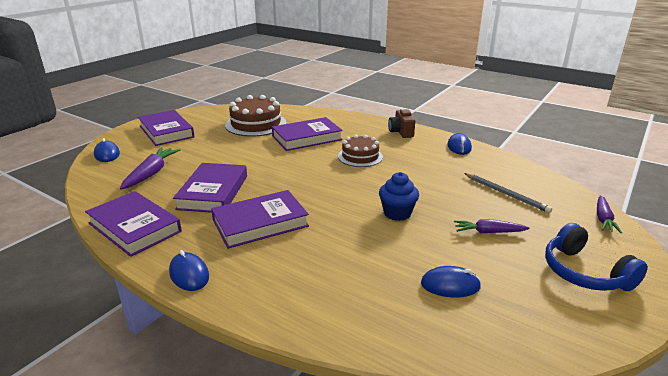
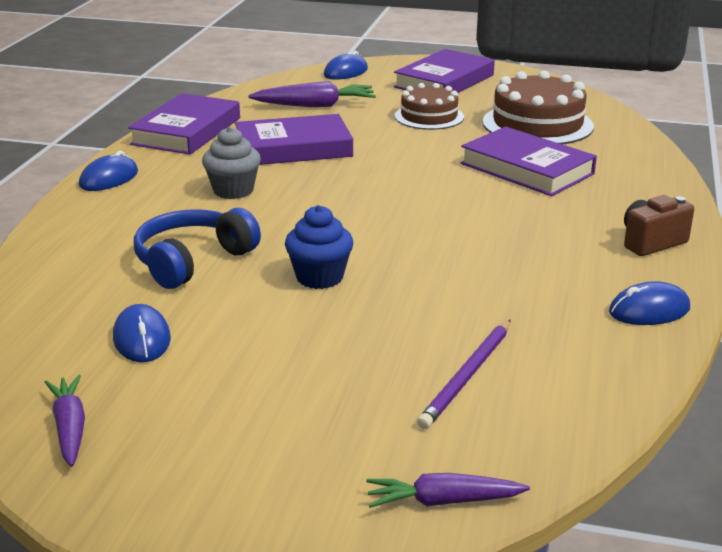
camera: 70 degrees right, 0 degrees up
purple book [211,190,309,249] -> grey cupcake [202,127,261,199]
brown cake [338,135,383,167] -> brown cake moved to [395,83,464,130]
purple carrot [454,219,529,233] -> purple carrot moved to [45,375,85,467]
grey pencil [464,173,552,213] -> purple pencil [417,320,511,429]
blue headphones [545,223,648,291] -> blue headphones moved to [134,208,261,289]

